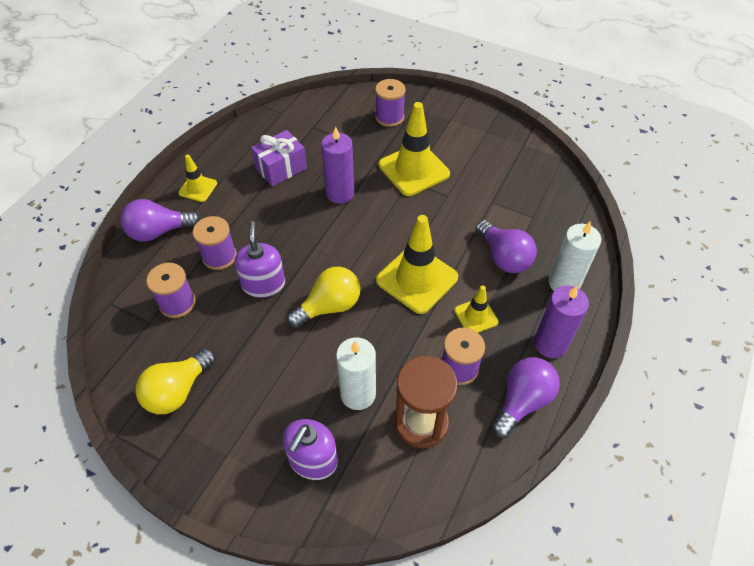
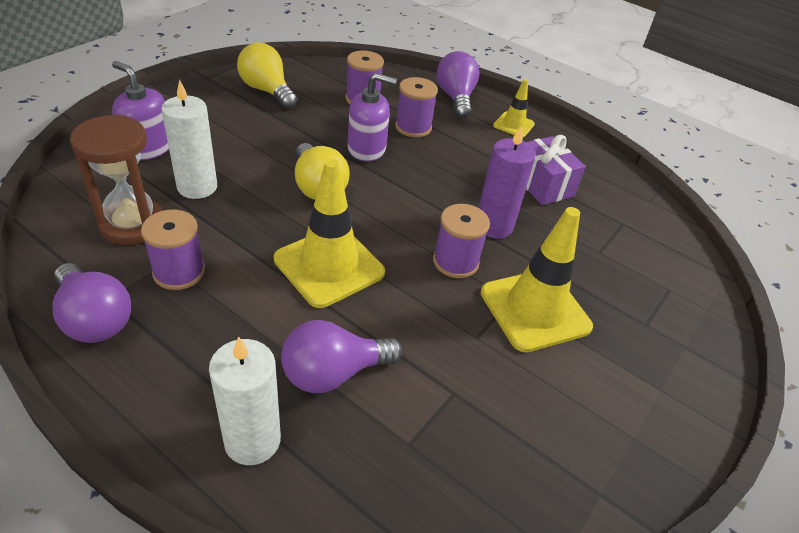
camera: 95 degrees right, 10 degrees down
purple spool [375,79,406,127] -> purple spool moved to [433,204,490,278]
yellow traffic cone [454,286,498,333] -> none
purple candle [534,285,589,358] -> none

